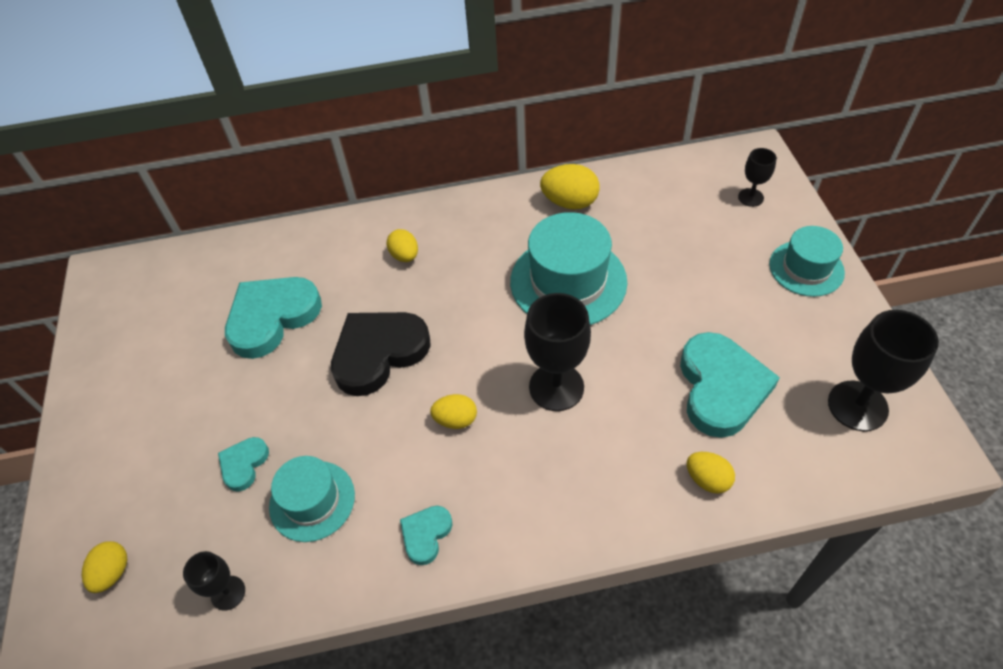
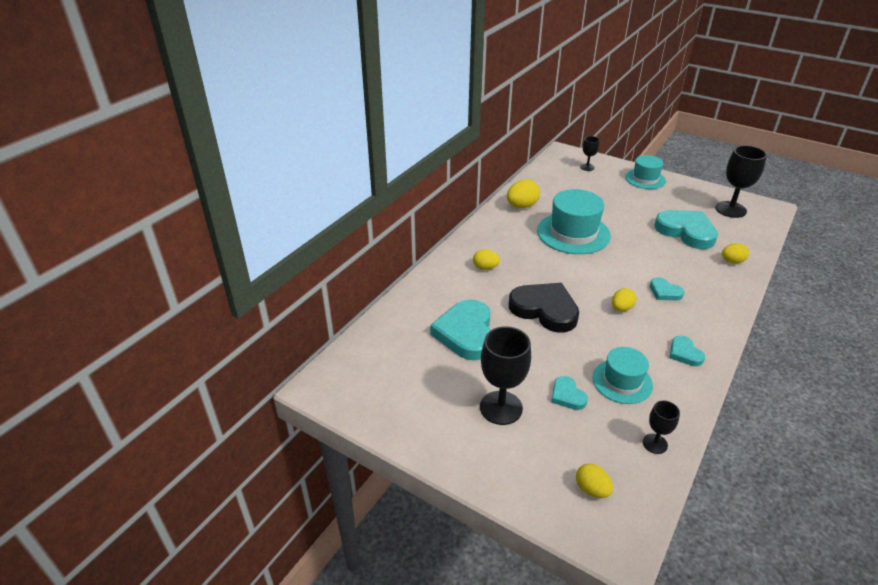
camera: 50 degrees left, 15 degrees down
black heart [331,312,431,396] -> black heart turned 120 degrees clockwise [509,283,579,332]
black goblet [524,293,591,411] -> black goblet moved to [480,326,531,425]
none -> turquoise heart [650,277,684,300]

